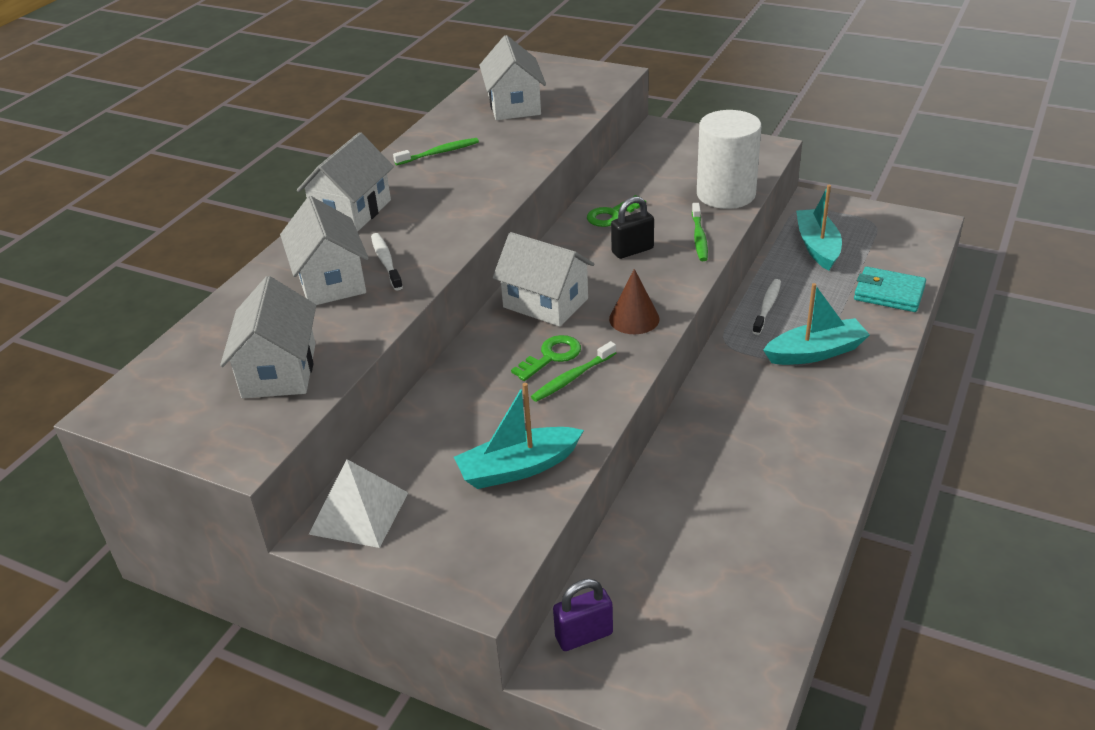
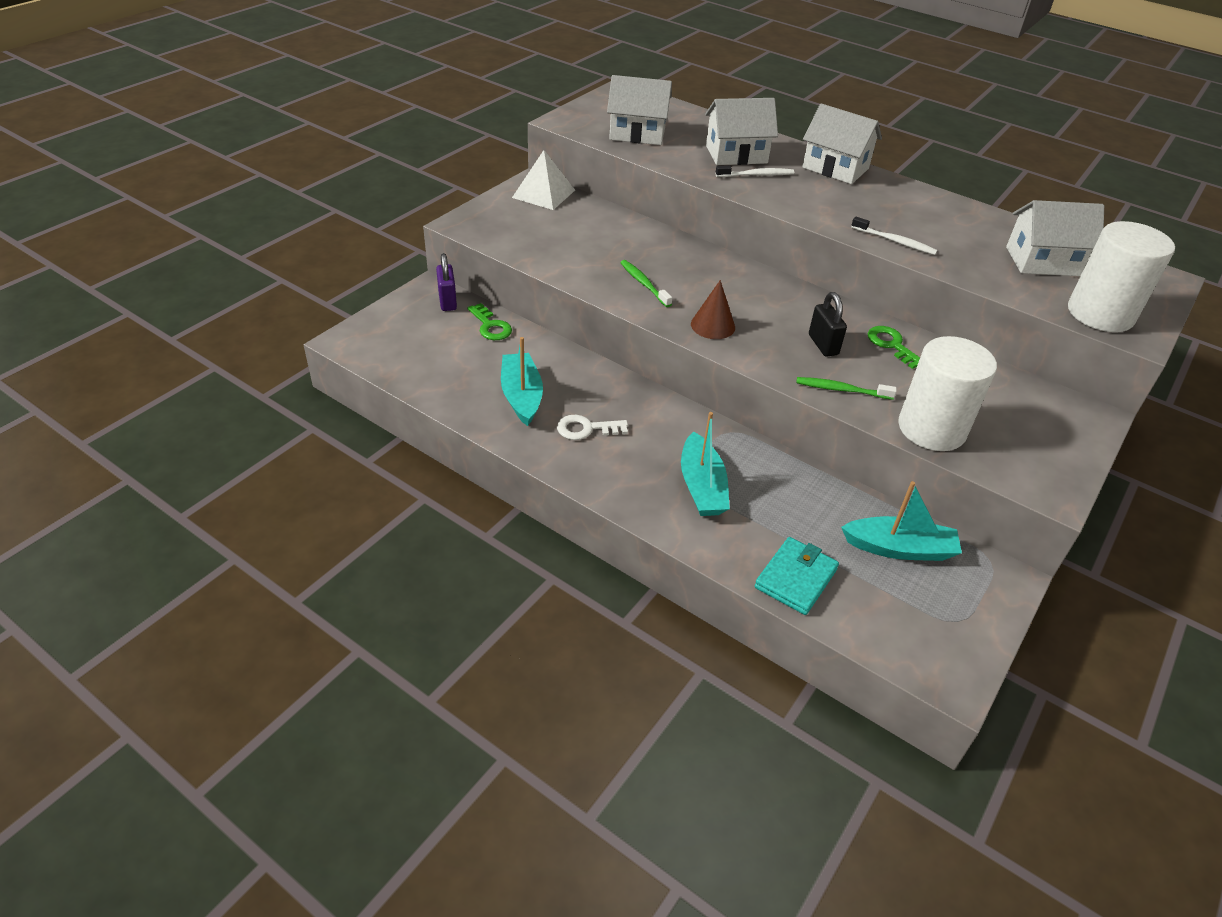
camera: 95 degrees right, 5 degrees up
green toothbrush [393,138,479,165] -> none
turquoise boat [454,383,584,489] -> turquoise boat moved to [501,337,543,426]
white house [493,232,594,327] -> none
green key [511,335,581,381] -> green key moved to [468,303,512,340]
white toothbrush [753,279,781,335] -> white toothbrush moved to [851,216,938,255]
none -> white key [557,415,628,440]
none -> white cylinder [1068,221,1175,332]

